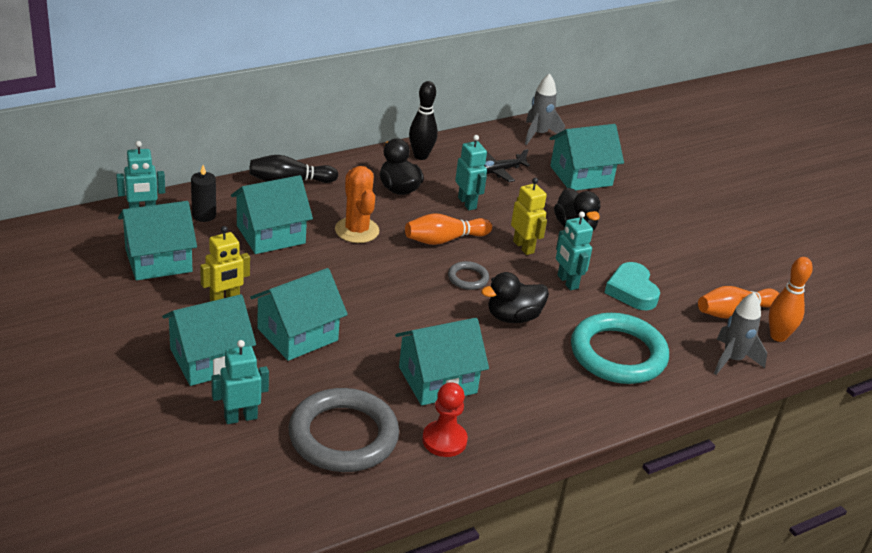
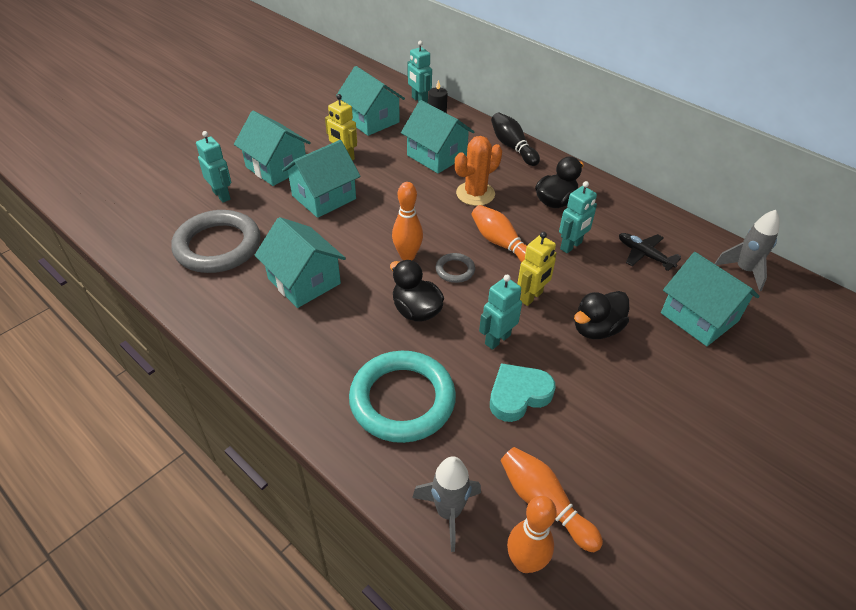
camera: 75 degrees right, 10 degrees up
turquoise house [250,268,348,361] -> turquoise house turned 75 degrees counterclockwise [282,140,361,218]
black bowling pin [409,81,438,160] -> none
red pawn [422,382,468,457] -> none
none -> orange bowling pin [392,182,423,260]

